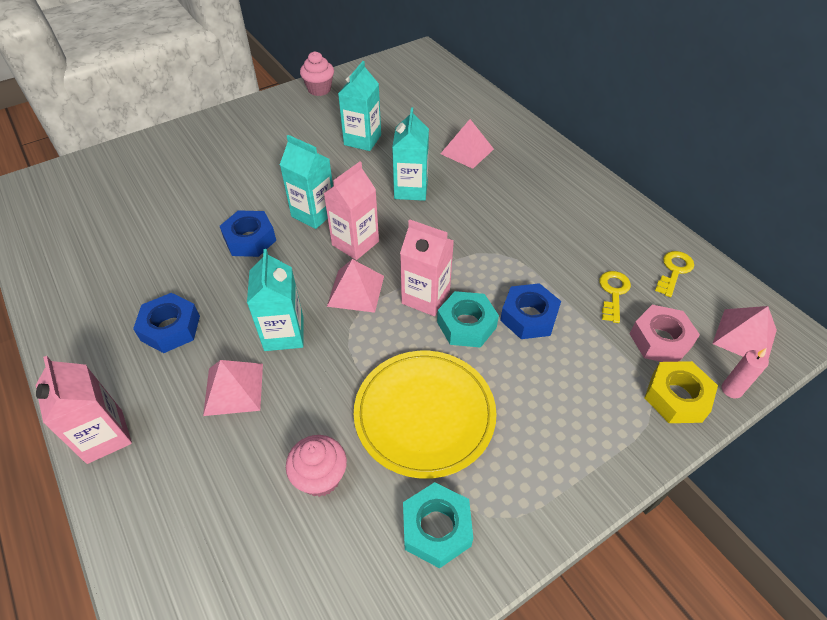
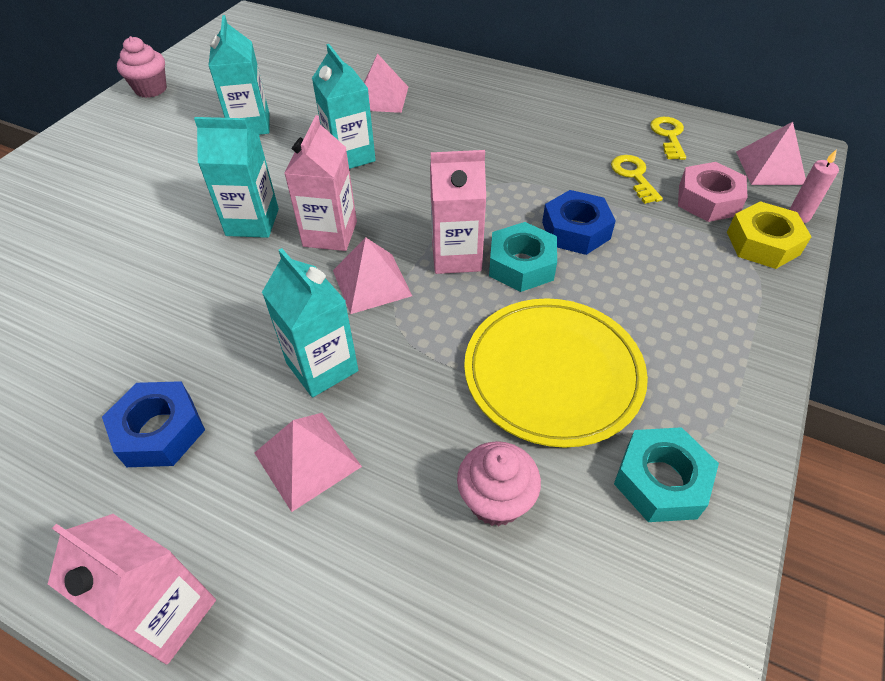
camera: 30 degrees left, 0 degrees up
blue nut [220,210,276,257] -> none

